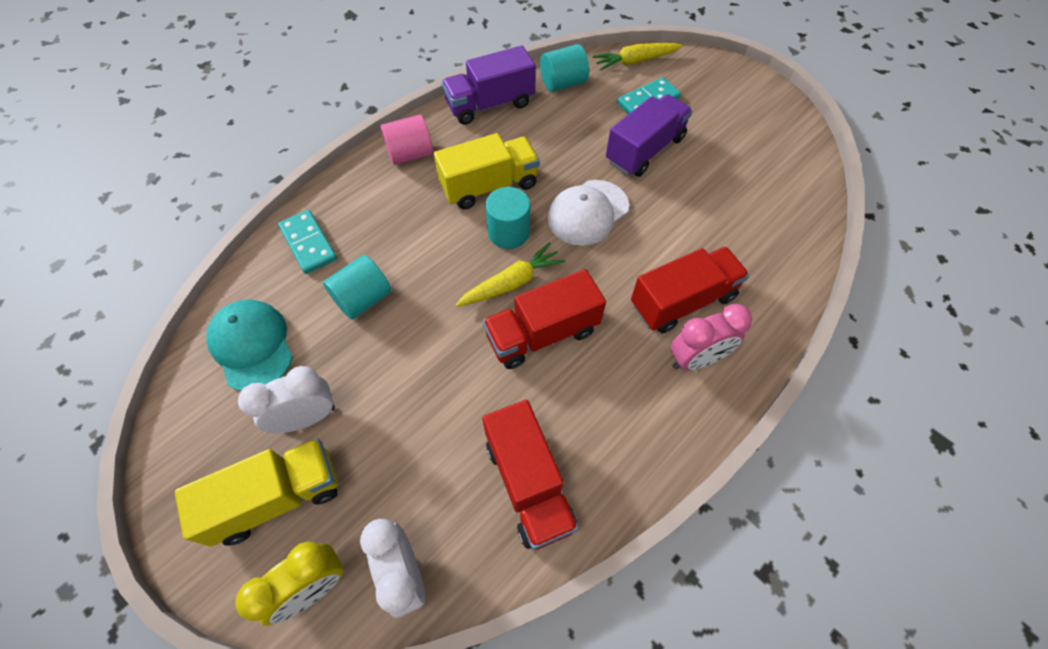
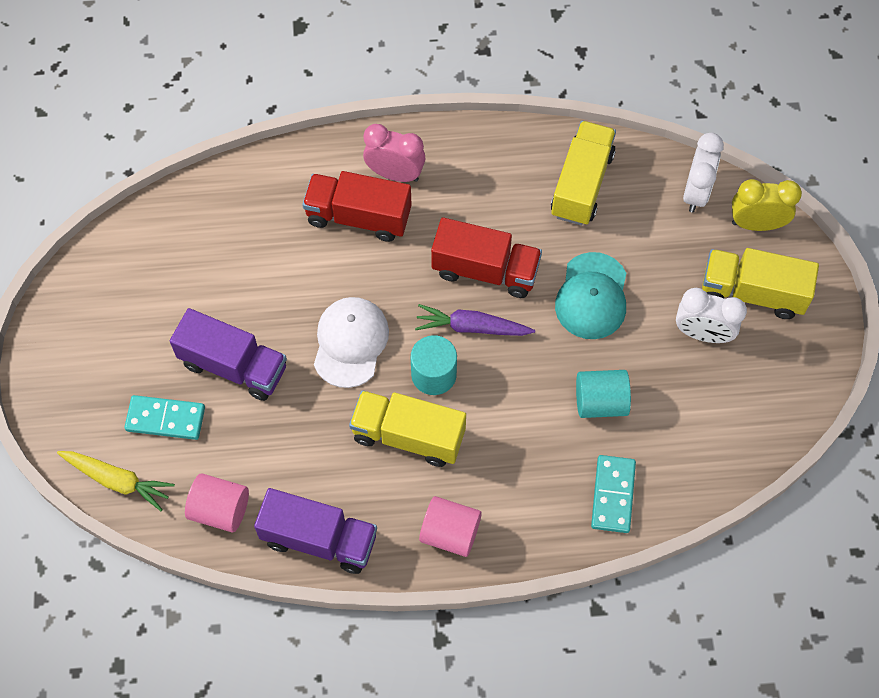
camera: 140 degrees left, 5 degrees up
turquoise cap [206,300,293,391] -> turquoise cap moved to [555,252,626,339]
yellow carrot [456,242,565,307] -> purple carrot [415,304,535,336]
red truck [482,400,579,550] -> yellow truck [551,121,616,226]
turquoise cylinder [540,44,589,92] -> pink cylinder [185,473,249,533]
white cap [548,180,629,246] -> white cap turned 75 degrees counterclockwise [314,297,389,388]
purple truck [606,94,693,177] -> purple truck turned 150 degrees counterclockwise [170,308,287,401]

